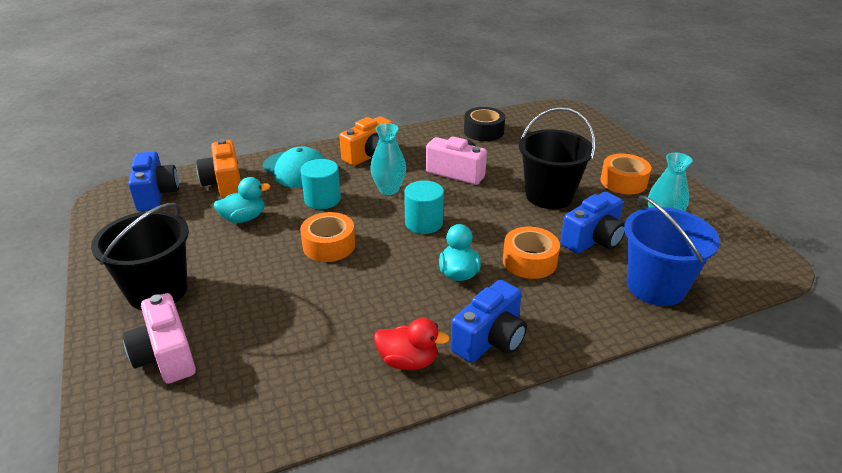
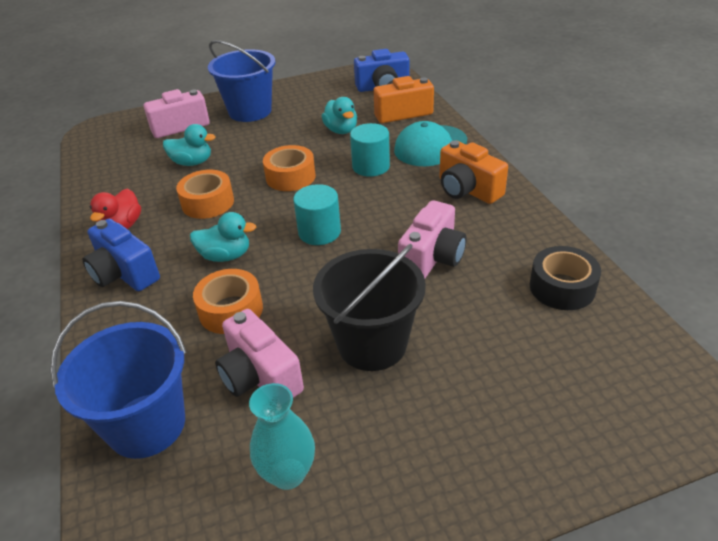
camera: 95 degrees right, 5 degrees up
black bucket [91,203,189,310] -> blue bucket [208,40,275,122]
turquoise vase [370,123,406,195] -> none
blue camera [560,192,625,254] -> pink camera [215,309,304,398]
orange tape [601,154,652,194] -> orange tape moved to [176,170,234,219]
none -> turquoise duck [163,124,216,166]

